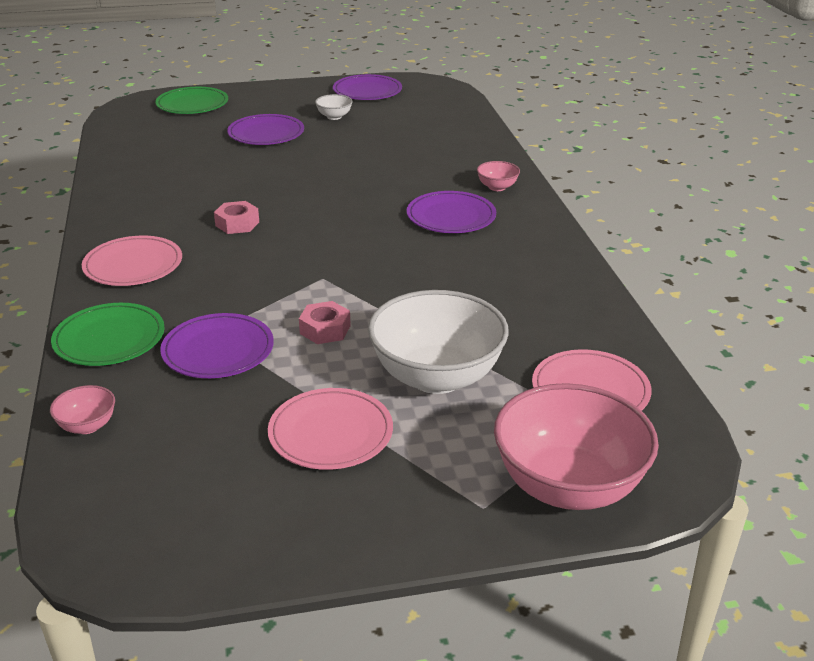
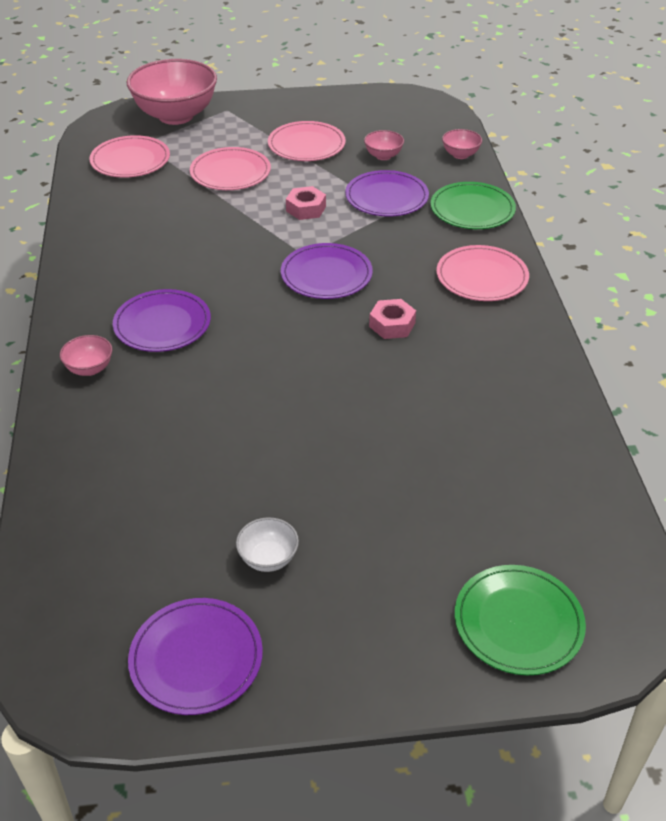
camera: 175 degrees left, 10 degrees up
purple plate [227,114,304,145] -> purple plate moved to [281,243,373,299]
white bowl [368,290,509,394] -> pink plate [190,147,271,190]
none -> pink bowl [364,130,404,160]

